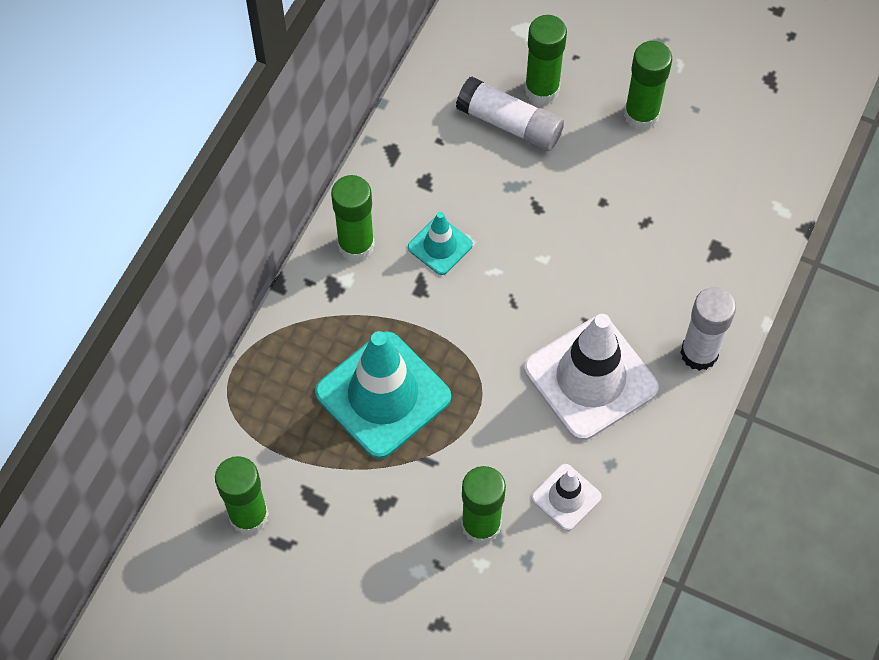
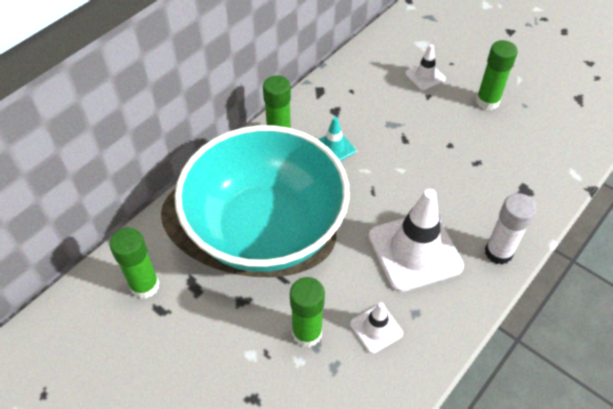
camera: 15 degrees right, 10 degrees down
turquoise traffic cone [315,331,451,459] -> turquoise bowl [174,125,350,272]
white glue stick [456,77,564,151] -> none
green glue stick [525,15,567,105] -> white traffic cone [405,44,446,91]

